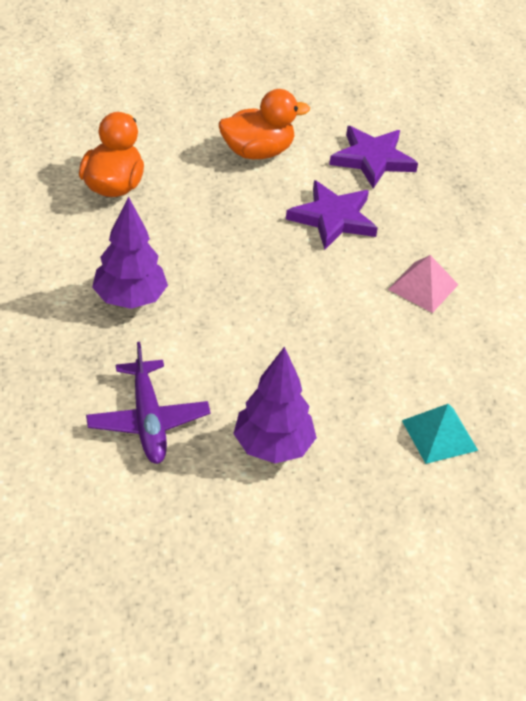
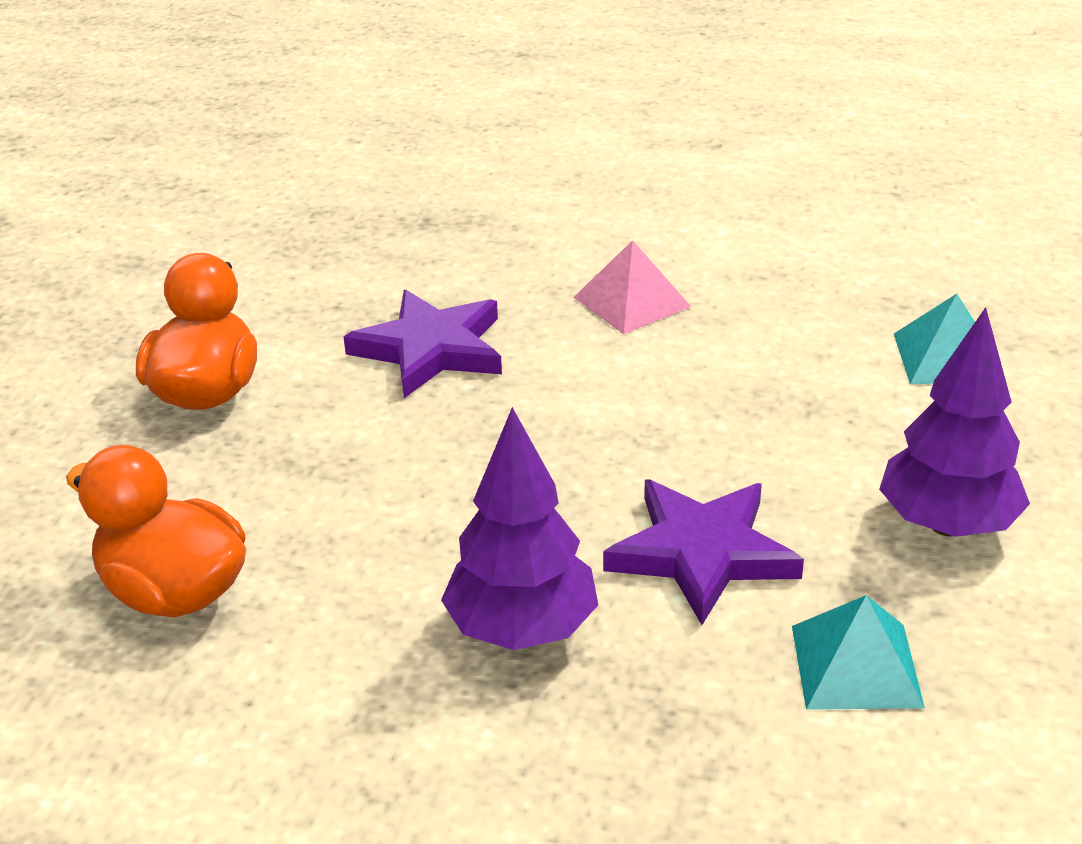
camera: 65 degrees left, 10 degrees down
purple plane [86,342,210,464] -> turquoise pyramid [792,595,925,710]
purple star [329,126,418,188] -> purple star moved to [603,479,804,625]

